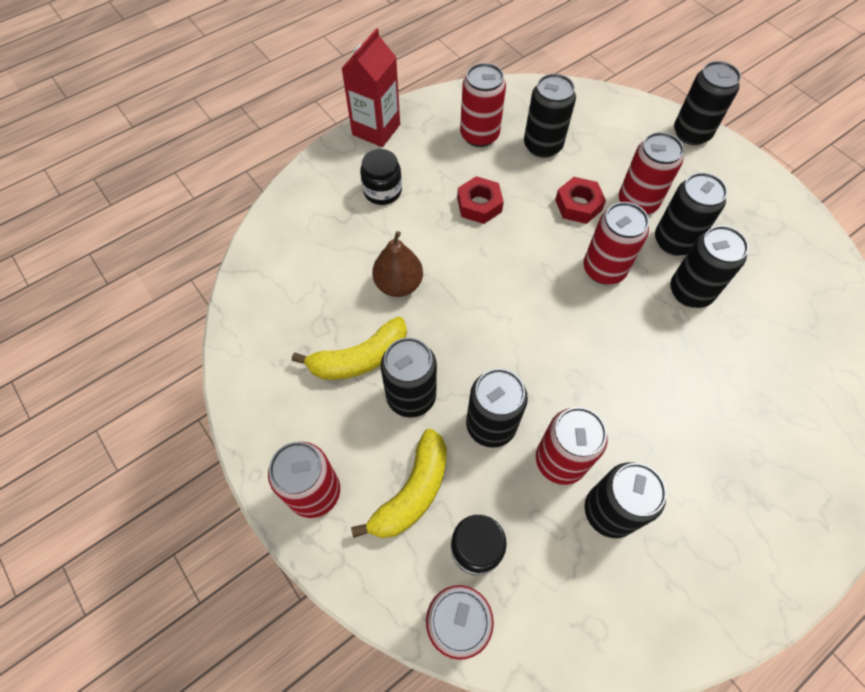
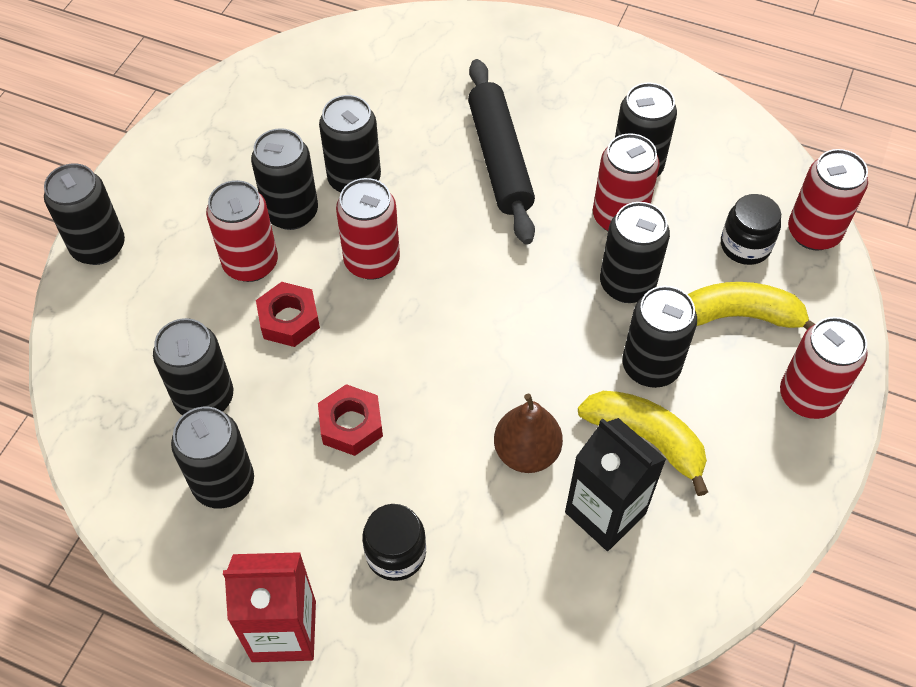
camera: 120 degrees left, 5 degrees down
red can [460,63,506,147] -> black can [171,407,254,509]
none -> black rolling pin [468,59,535,245]
none -> black carton [565,418,666,551]

